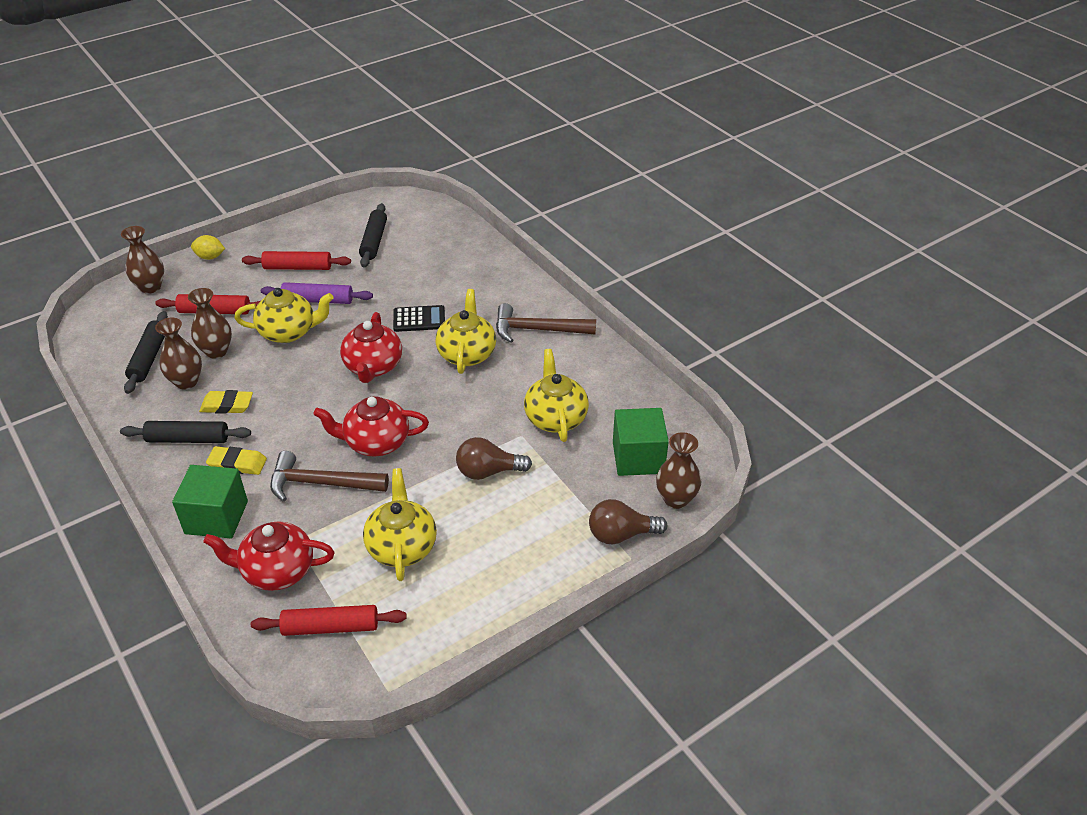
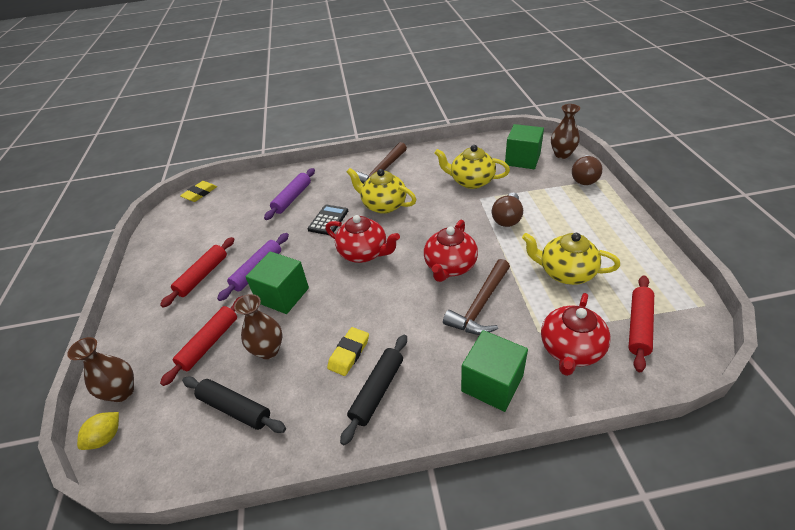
camera: 60 degrees left, 0 degrees up
brown vase [155,318,202,389] -> none
yellow lemon [191,235,225,260] -> yellow lemon moved to [77,412,119,450]
yellow eraser [206,446,267,475] -> yellow eraser moved to [180,181,217,202]
yellow teapot [235,288,334,343] -> green cube [245,251,309,314]
black rolling pin [359,203,387,268] -> none
none -> purple rolling pin [264,168,315,220]

